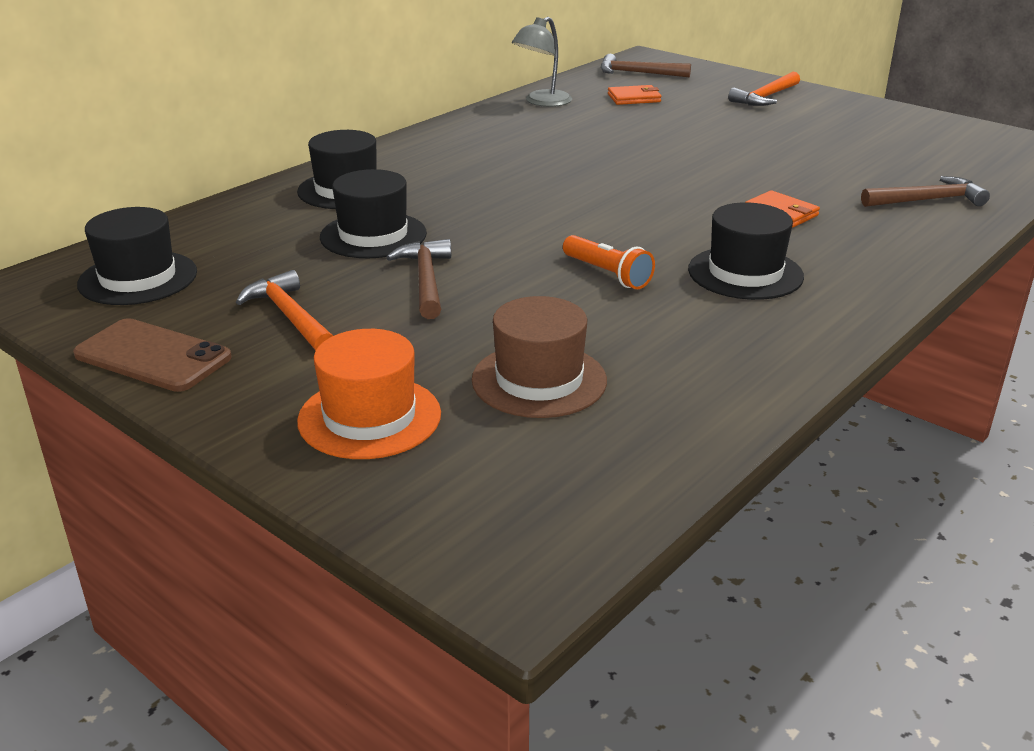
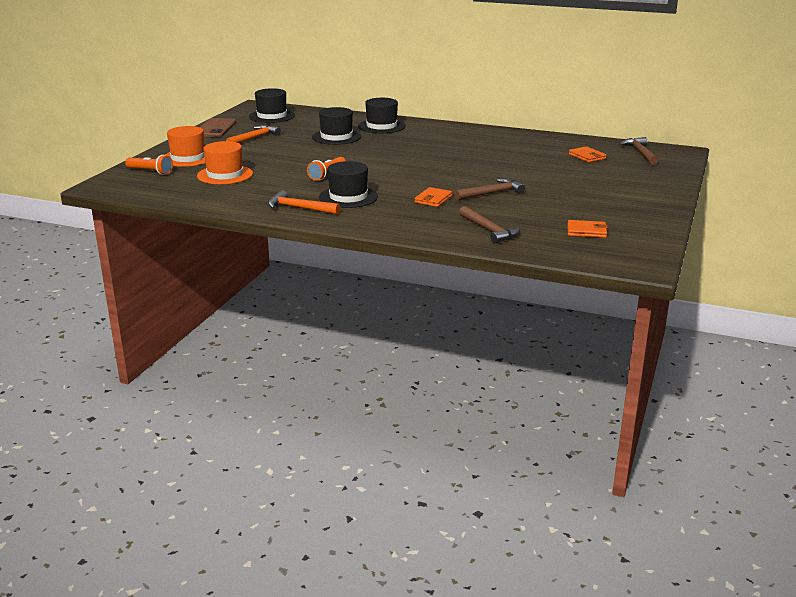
camera: 70 degrees right, 5 degrees down
brown hammer [386,239,451,319] -> brown hammer moved to [454,179,525,201]
brown hat [472,296,607,418] -> orange hat [197,141,253,184]
grey lamp [512,17,572,107] -> none
orange hammer [728,72,800,106] -> orange hammer moved to [268,190,340,215]
none -> orange flashlight [125,155,173,175]
none -> orange wallet [567,220,608,238]

